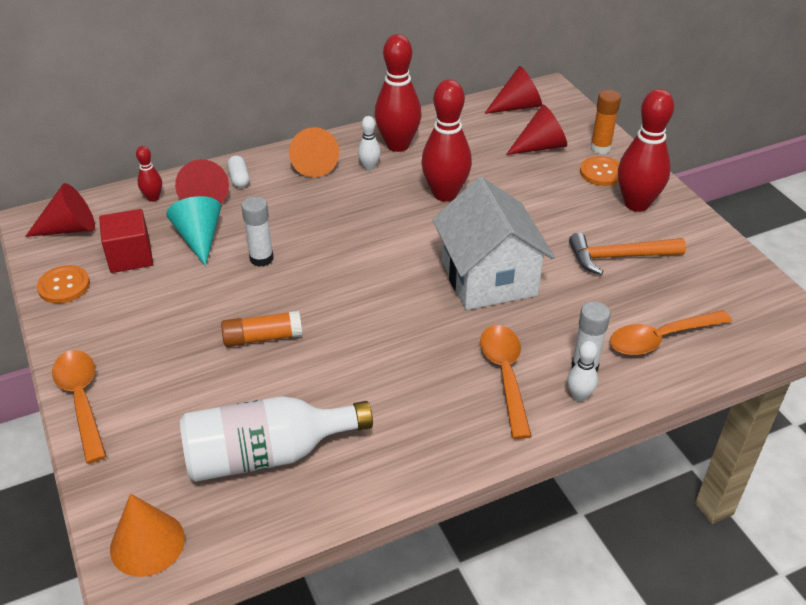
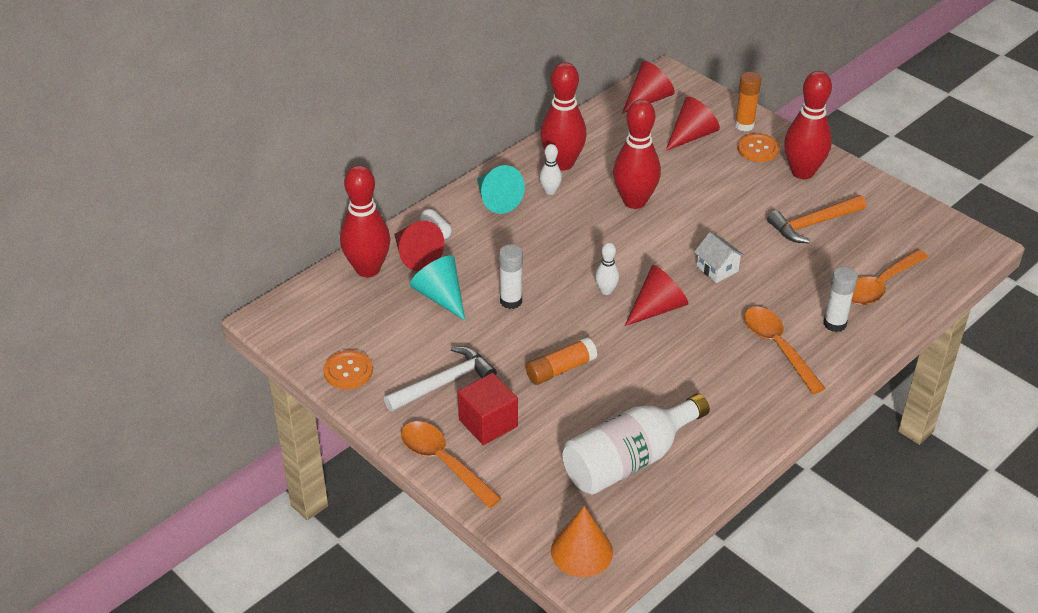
camera: 20 degrees left, 0 degrees up
red cone [25,183,95,237] -> red cone moved to [625,265,689,326]
red cube [99,209,153,273] -> red cube moved to [458,373,518,445]
red bowling pin [136,146,162,202] -> red bowling pin [340,165,390,277], size x2.09
orange cone [289,127,339,177] -> turquoise cone [477,165,525,214]
white house [432,177,555,310] -> white house [694,232,745,283], size x0.43
white bowling pin [567,341,598,402] -> white bowling pin moved to [595,243,619,295]
none -> white hammer [384,346,497,412]

